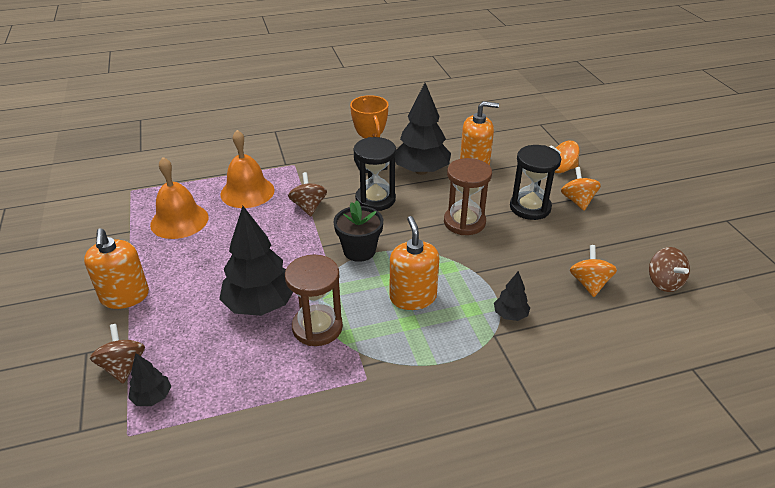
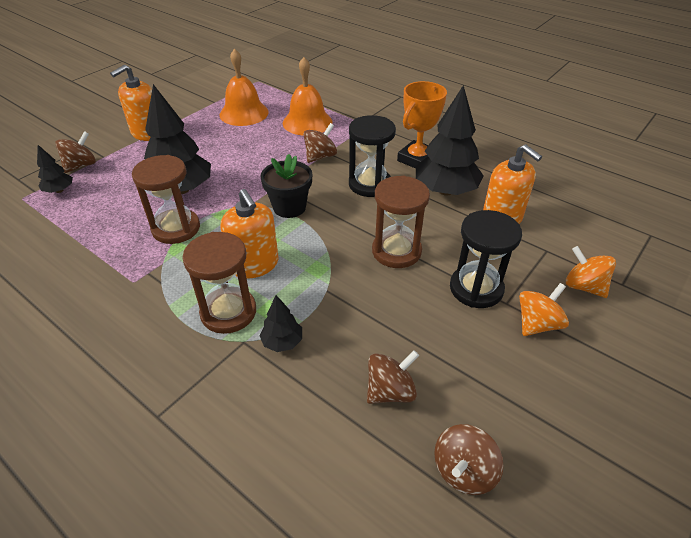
camera: 55 degrees right, 5 degrees up
orange soap dispenser [390,216,439,310] -> orange soap dispenser turned 105 degrees clockwise [221,189,279,279]
orange spinning top [570,245,617,297] -> brown spinning top [367,350,419,404]
none -> brown hourglass [182,232,256,334]

